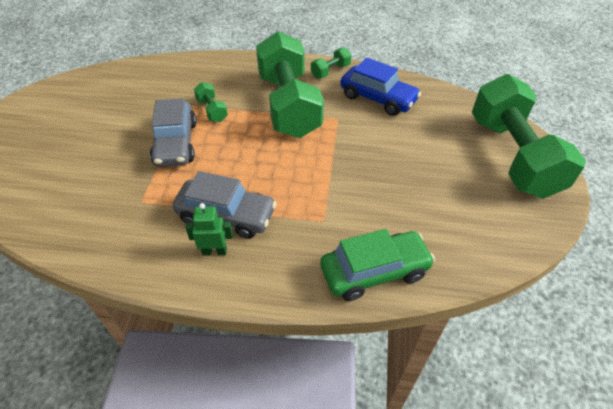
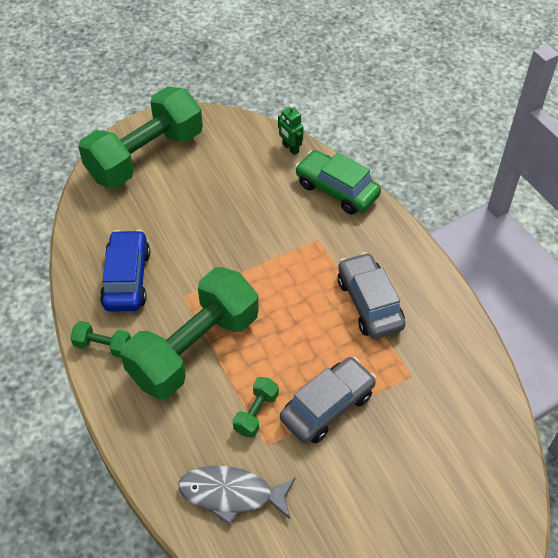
camera: 125 degrees left, 5 degrees up
green robot [185,203,233,256] -> green robot moved to [278,104,304,155]
none -> grey fish [178,466,295,525]

